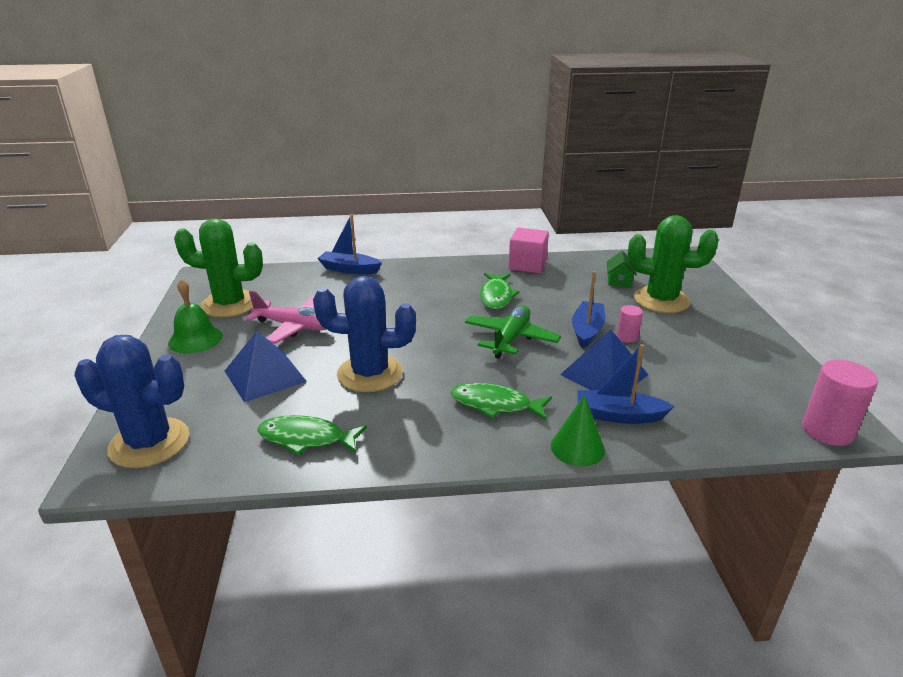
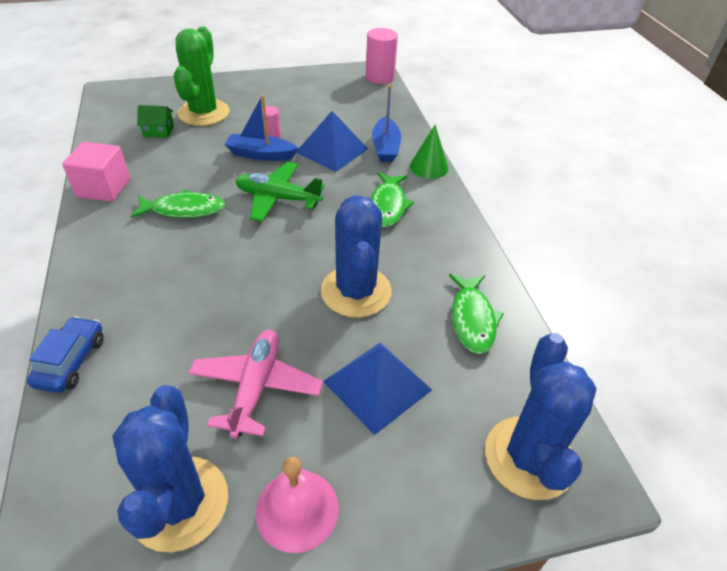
camera: 100 degrees left, 15 degrees up
green bell [168,279,223,353] -> pink bell [256,457,339,553]
green cactus [174,218,263,317] -> blue cactus [112,385,228,552]
blue boat [318,214,382,274] -> blue car [27,316,104,393]

